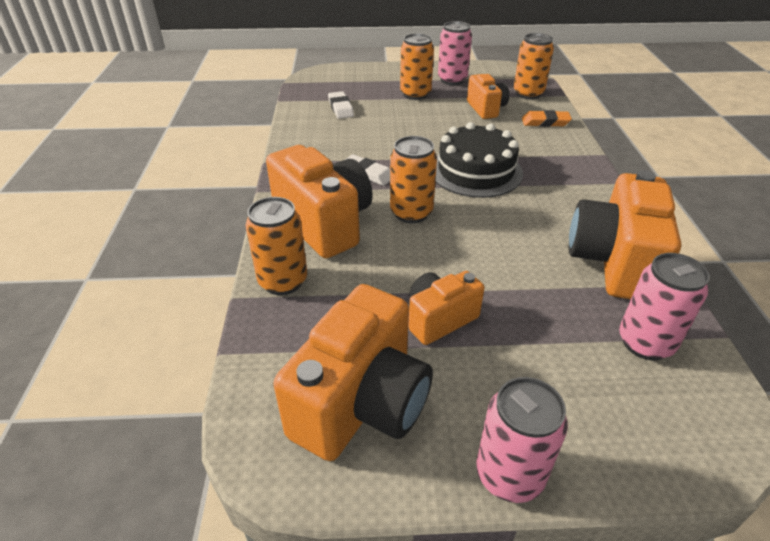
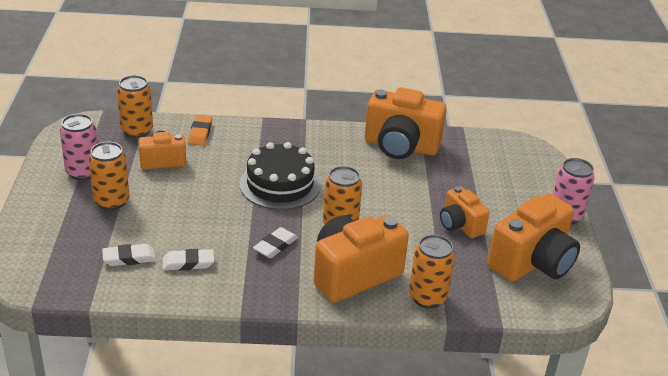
camera: 90 degrees left, 5 degrees down
orange camera [273,284,433,461] -> orange camera turned 105 degrees clockwise [488,193,580,282]
pink can [619,253,710,360] -> none
none -> white eraser [162,249,214,271]

